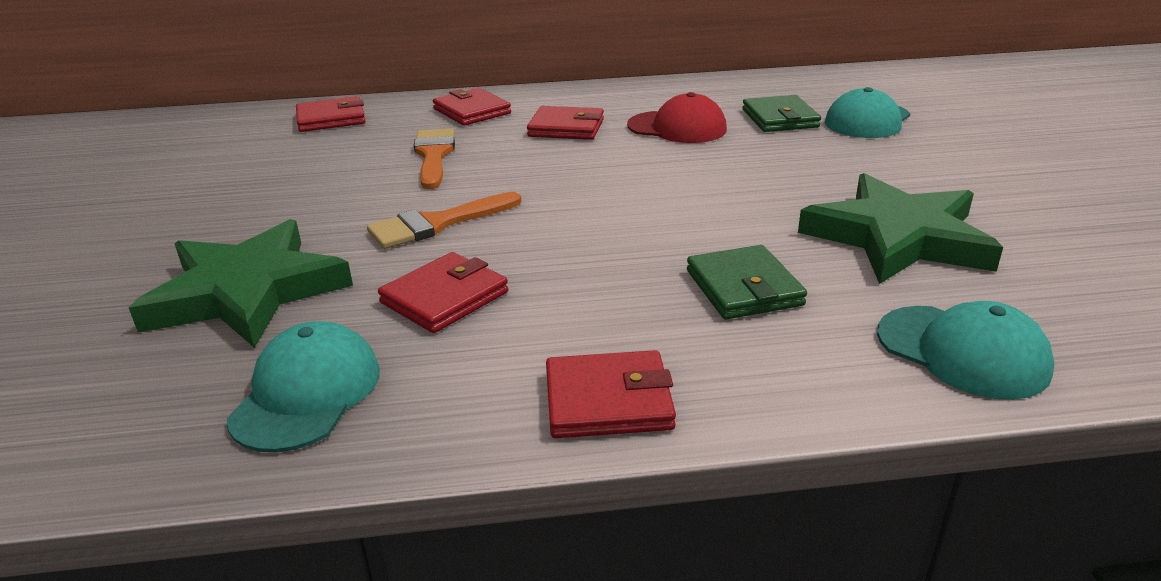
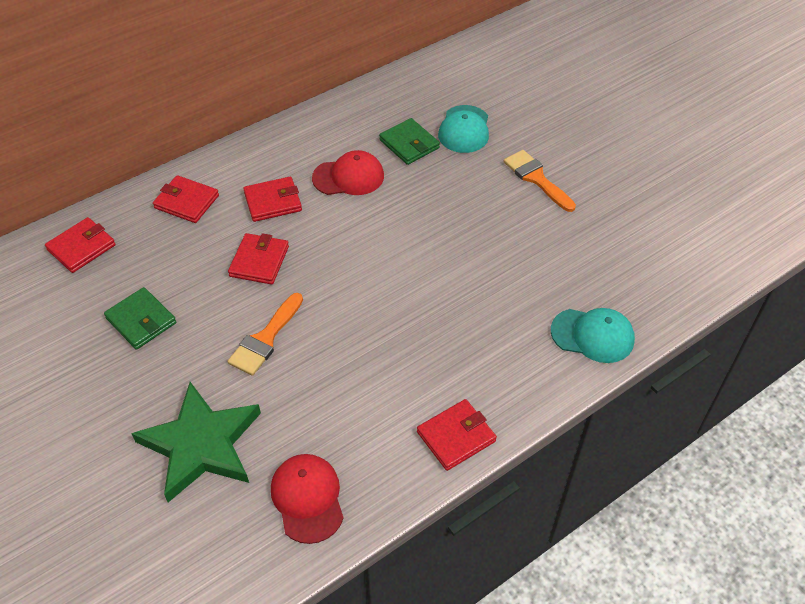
camera: 30 degrees left, 20 degrees up
turquoise cap [227,321,380,452] -> red cap [271,454,344,544]
red wallet [378,252,508,333] -> red wallet moved to [228,233,289,285]
orange brush [414,128,455,189] -> orange brush moved to [503,150,576,212]
green wallet [687,245,807,319] -> green wallet moved to [104,287,176,350]
green star [798,173,1003,284] -> none

